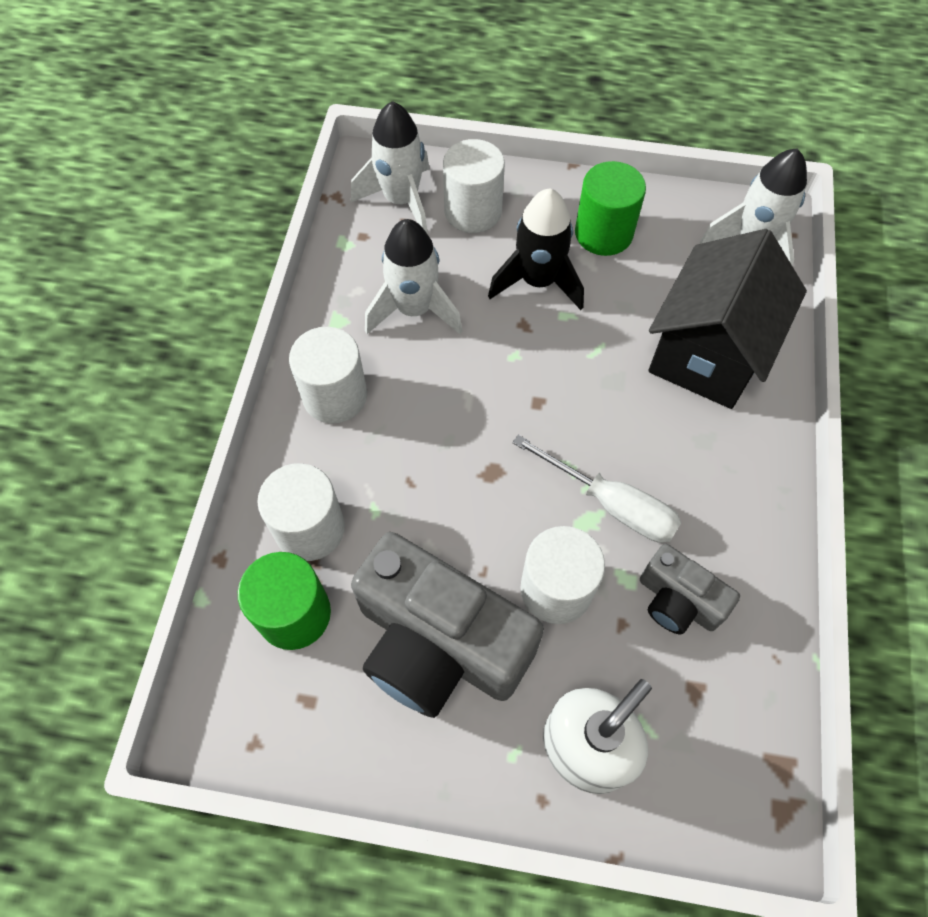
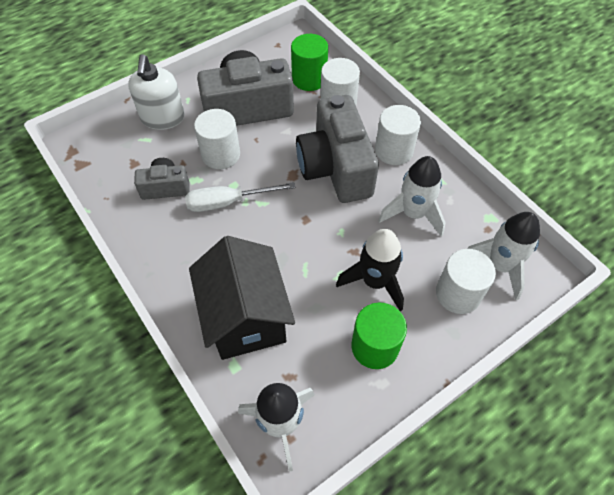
camera: 135 degrees right, 5 degrees down
none -> grey camera [296,95,379,203]

